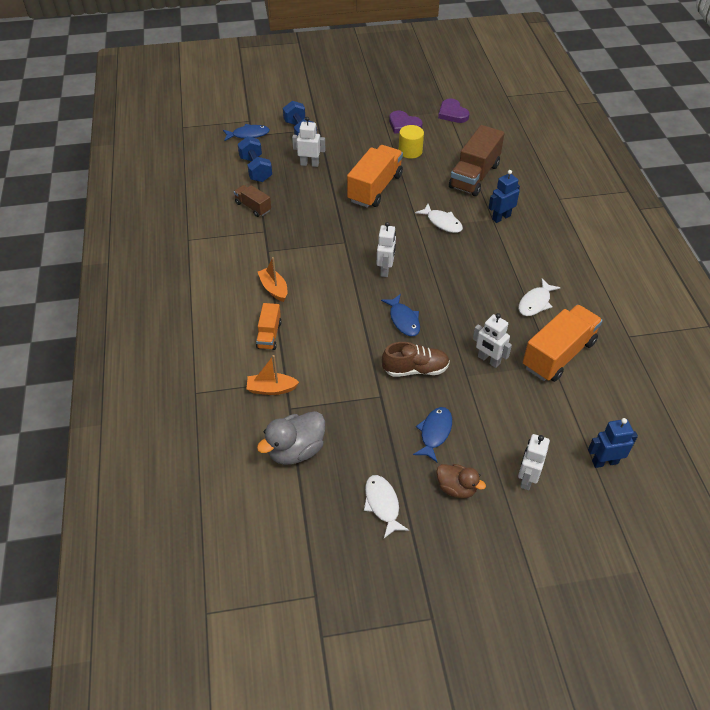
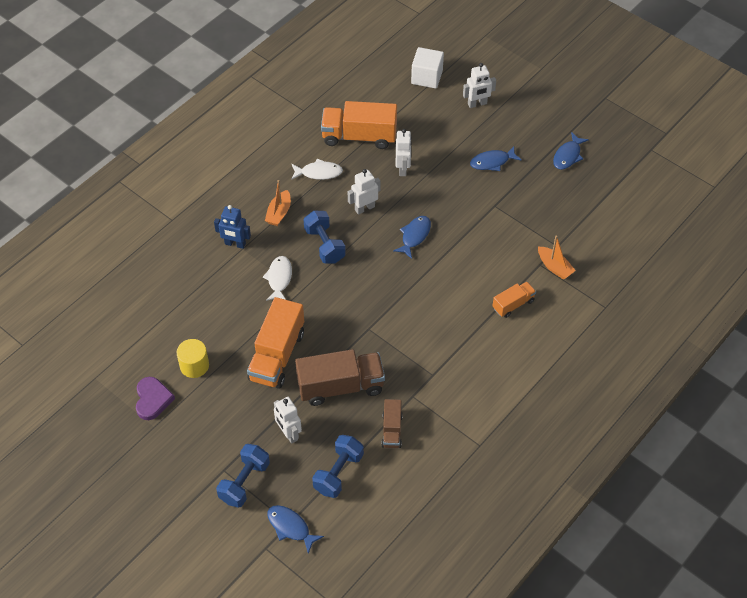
camera: 130 degrees left, 5 degrees up
grey duck [257,411,325,465] -> none
orange boat [258,257,288,302] -> orange boat moved to [265,180,291,226]
orange truck [347,145,403,208] -> orange truck turned 60 degrees counterclockwise [247,297,304,389]
white fish [364,475,409,538] -> blue fish [553,132,589,170]
white robot [377,222,396,277] -> white robot moved to [348,169,380,215]
brown shoe [382,342,450,377] -> none
brown duck [436,464,486,498] -> none
purple heart [438,99,470,123] -> none
brown truck [449,125,505,196] -> brown truck moved to [295,349,385,406]
blue robot [588,418,638,468] -> white cube [411,47,444,89]
none -> blue dumbbell [304,211,346,263]

